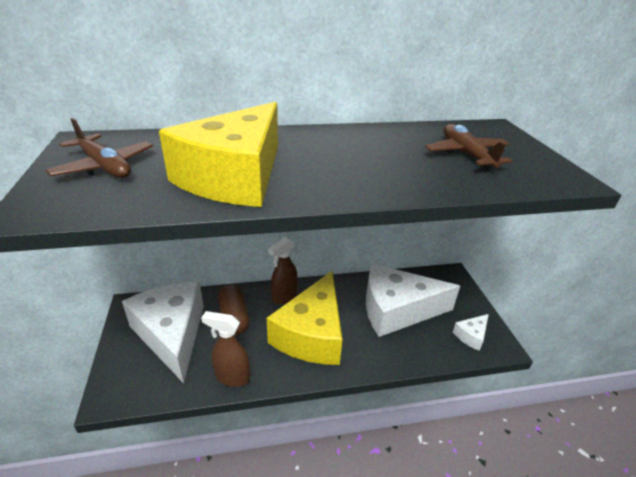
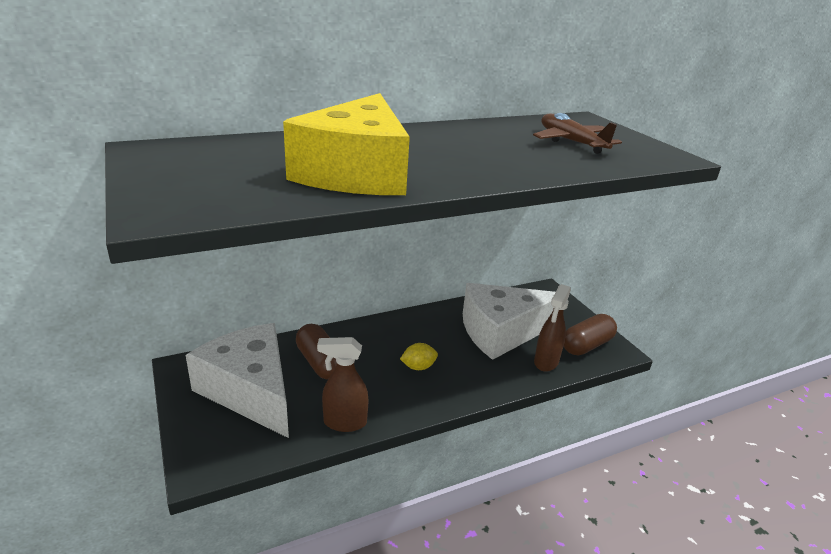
camera: 15 degrees left, 5 degrees down
brown plane [45,118,153,178] -> none
yellow cheese [267,271,342,365] -> yellow lemon [400,343,438,370]
brown spray bottle [268,237,298,305] -> brown spray bottle moved to [534,284,571,372]
white cheese [453,314,489,351] -> brown capsule [564,314,617,356]

